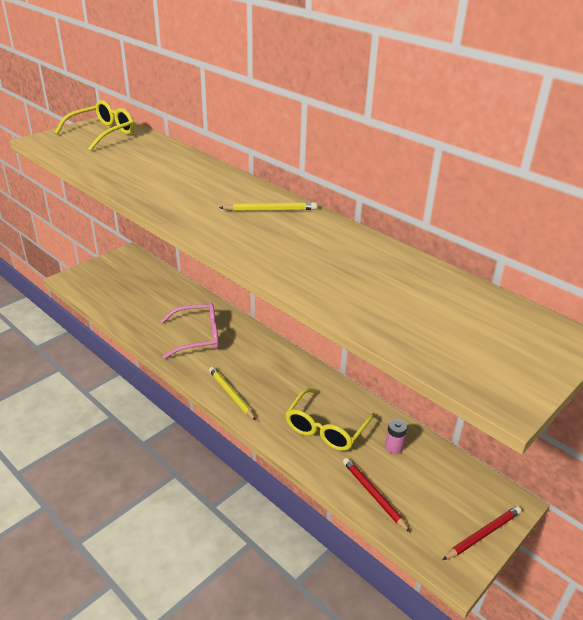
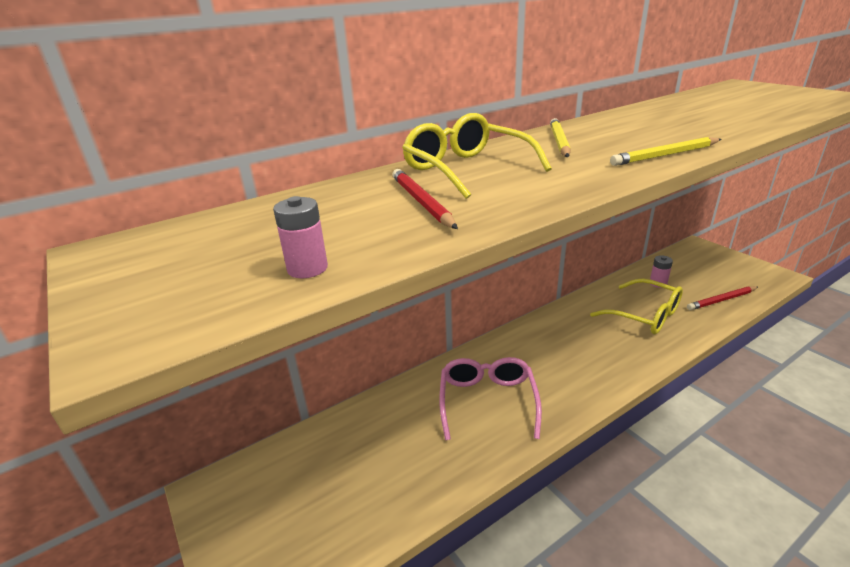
camera: 75 degrees left, 5 degrees down
yellow glasses [54,100,134,151] -> yellow glasses moved to [402,113,552,199]
yellow pencil [209,367,256,420] -> yellow pencil moved to [610,137,721,166]
red pencil [443,506,521,560] -> red pencil moved to [392,169,458,229]
none -> pink battery [273,196,328,278]

